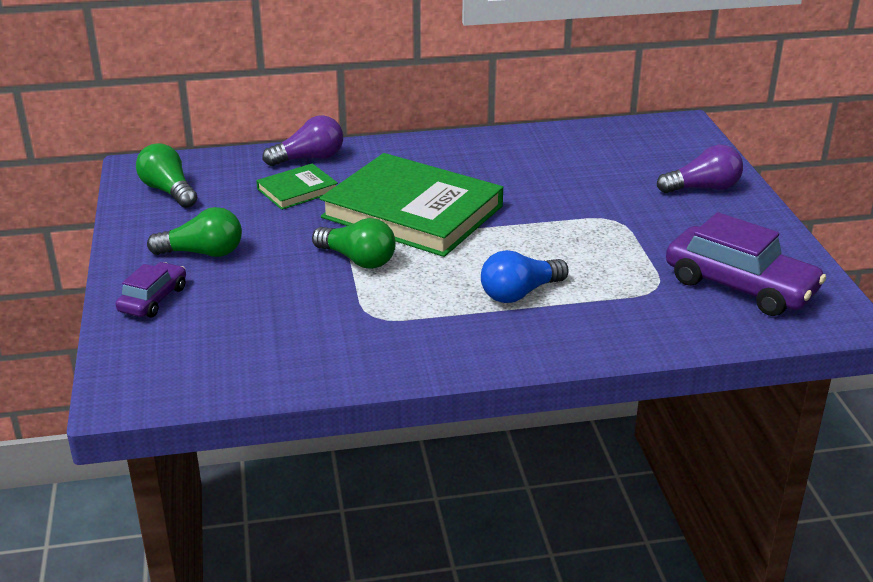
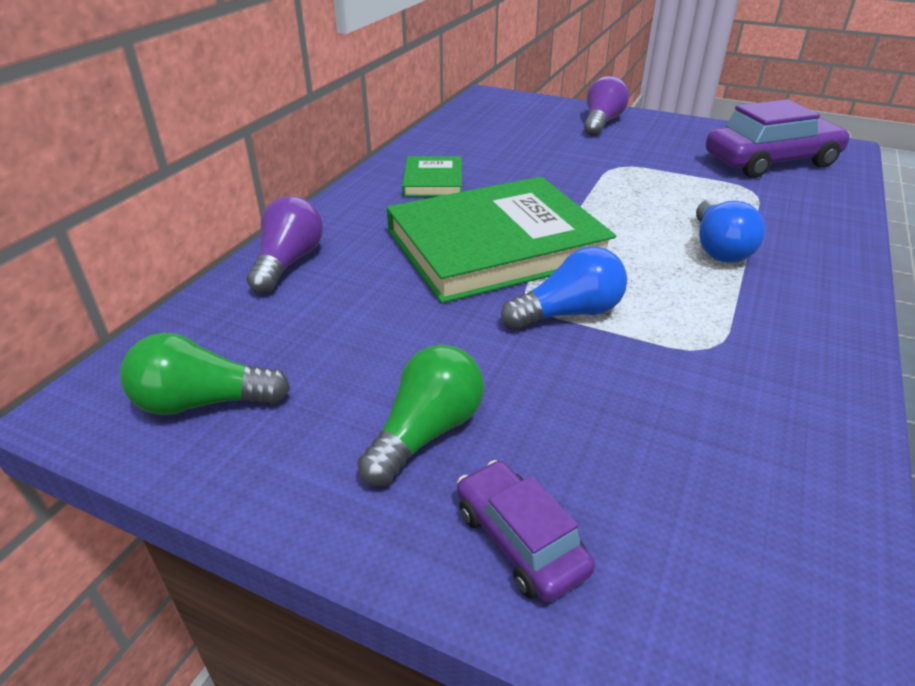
camera: 55 degrees left, 5 degrees up
green book [256,163,338,210] -> green book moved to [402,156,462,197]
green light bulb [312,218,396,269] -> blue light bulb [501,246,627,330]

